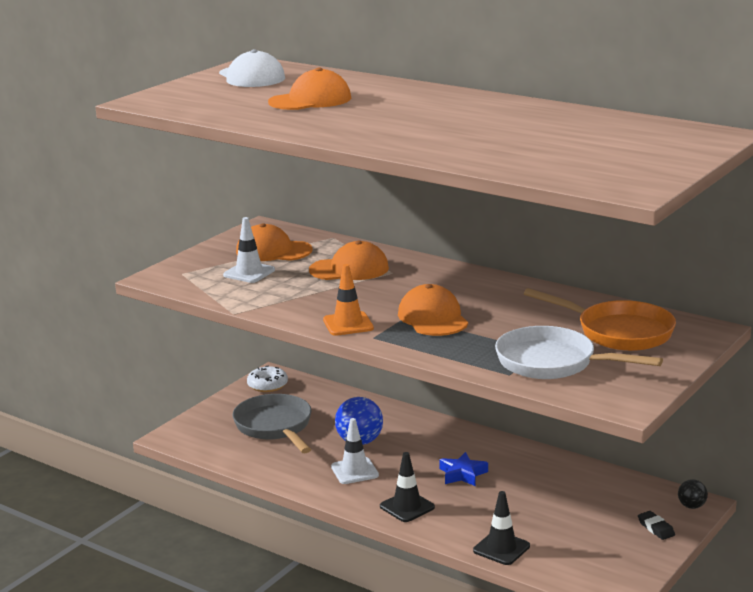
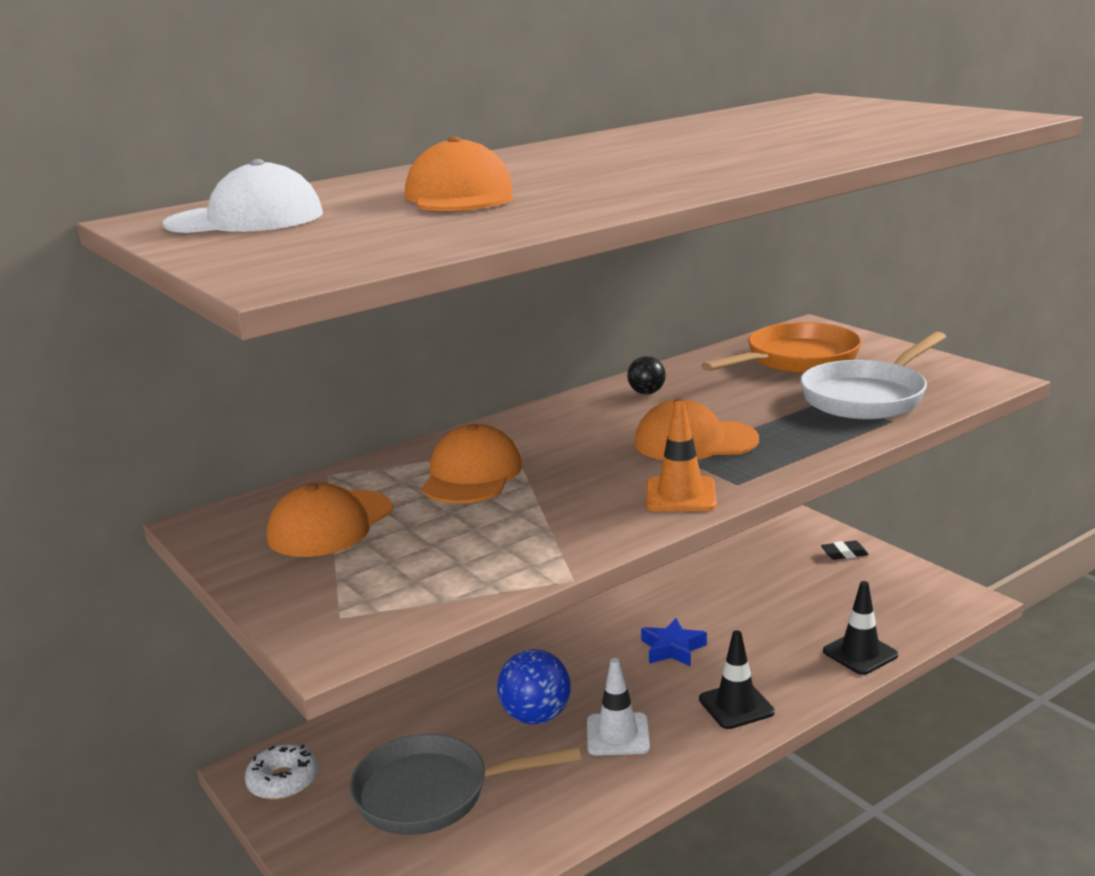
camera: 70 degrees left, 0 degrees up
white traffic cone [223,217,275,283] -> none
black ball [678,479,708,509] -> black ball moved to [627,356,666,394]

